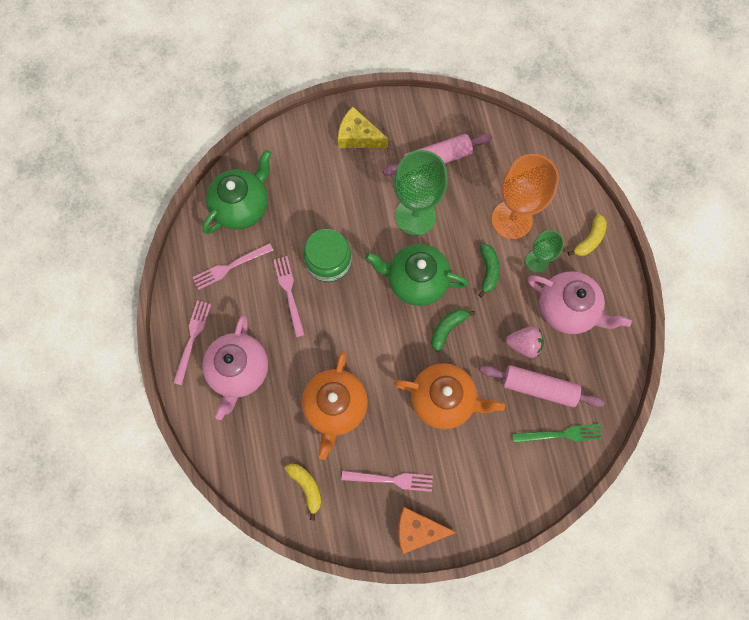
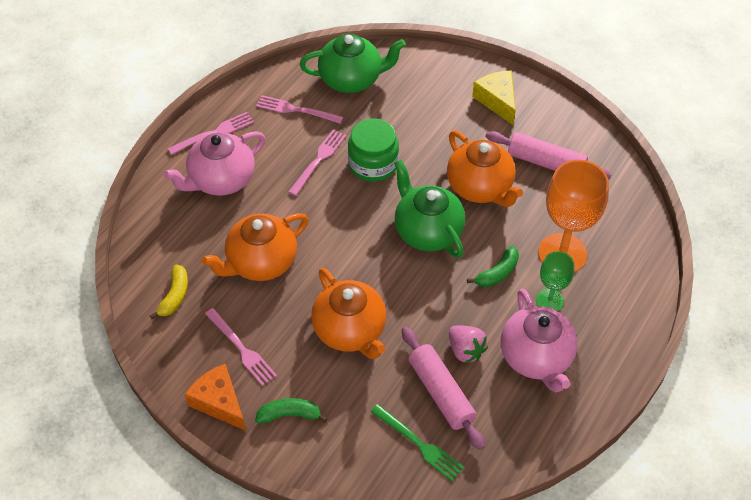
camera: 45 degrees right, 20 degrees down
green goblet [394,150,448,236] -> orange teapot [447,130,523,207]
green banana [431,309,475,352] -> green banana moved to [255,398,328,423]
yellow banana [568,214,607,256] -> none

